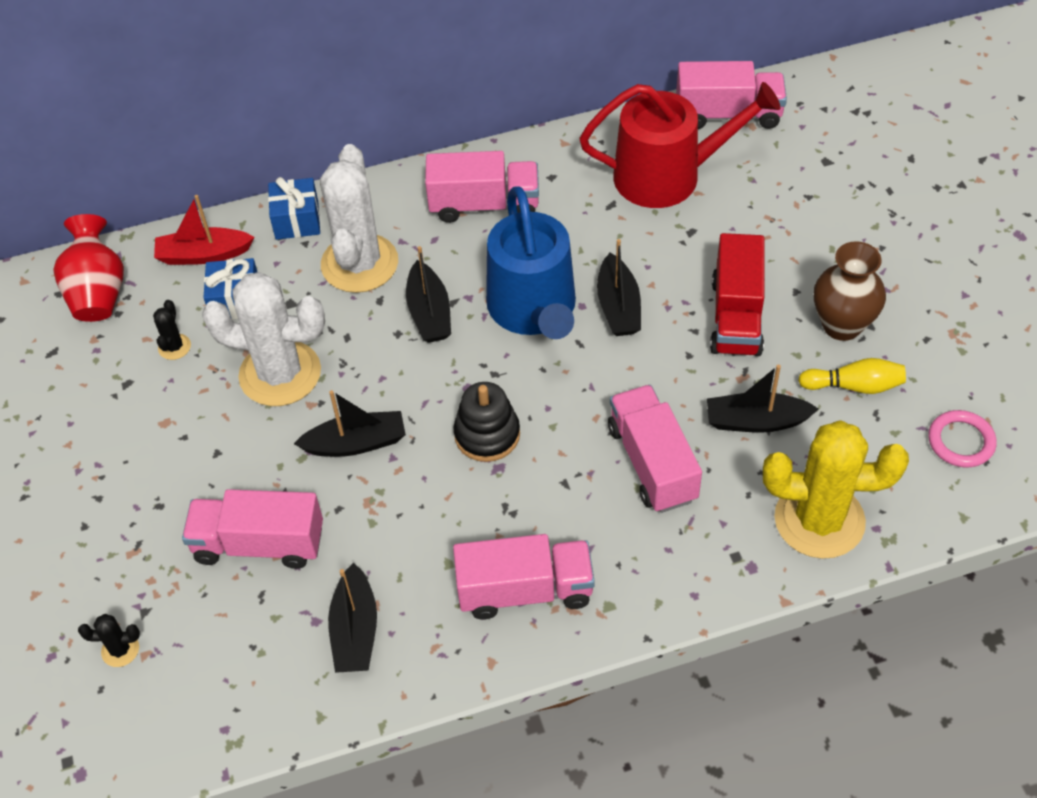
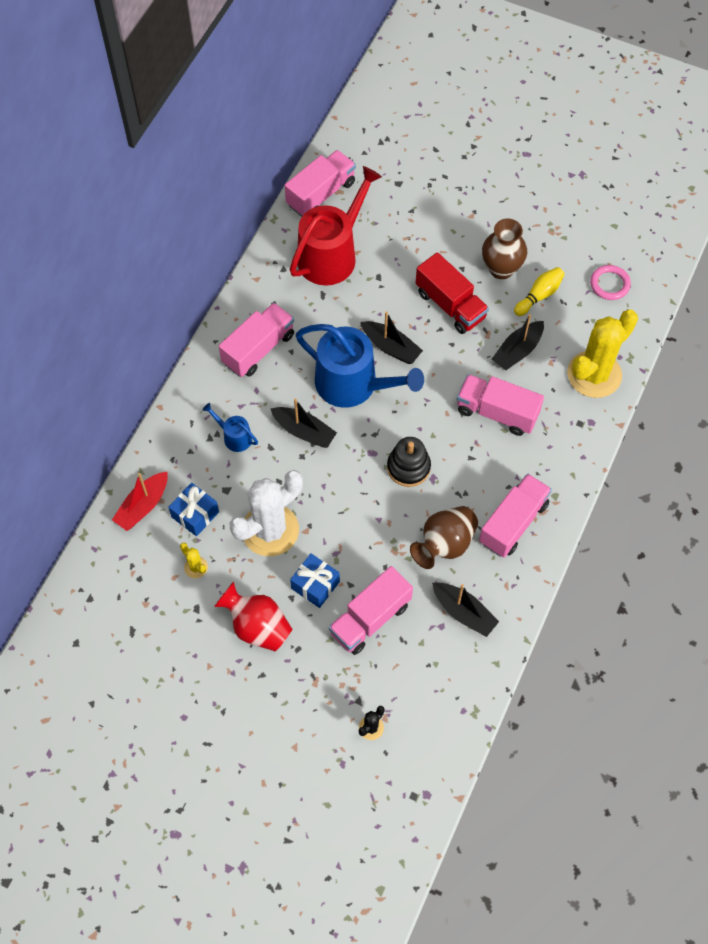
camera: 50 degrees left, 10 degrees up
red vase [53,214,124,322] -> red vase moved to [214,582,292,651]
black cactus [153,300,191,360] -> yellow cactus [180,543,208,578]
blue gift [268,177,320,240] -> blue gift moved to [290,554,340,608]
black boat [294,390,406,457] -> none
white cactus [320,144,398,293] -> blue watering can [203,403,258,452]
none -> brown vase [410,506,478,569]

